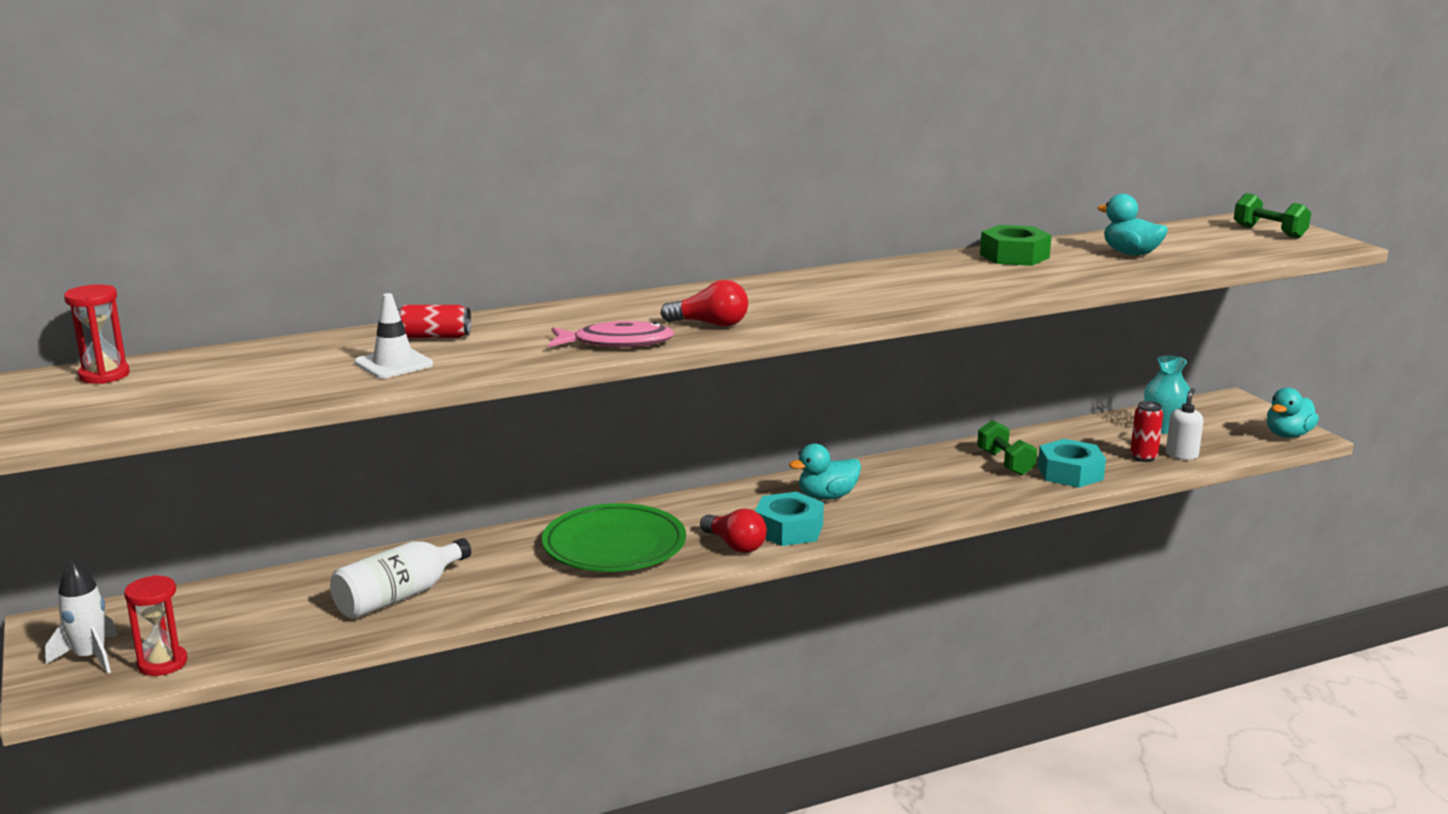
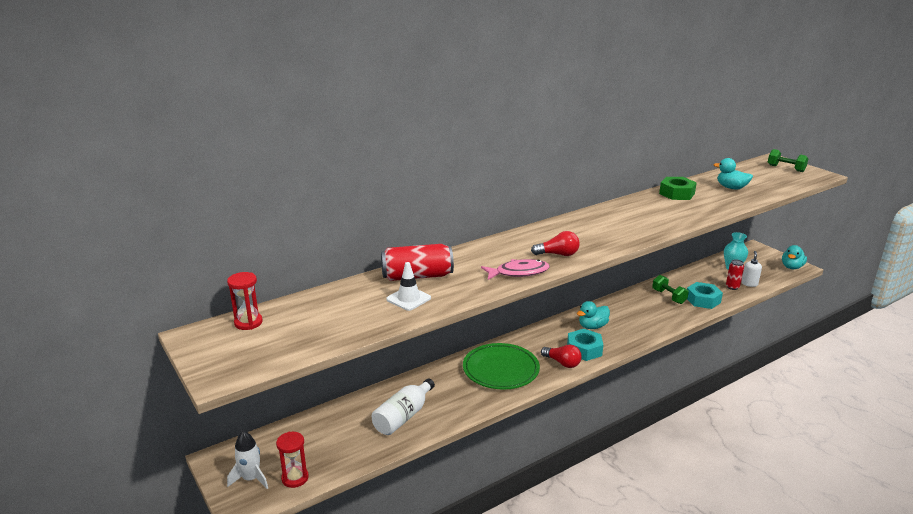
camera: 10 degrees left, 5 degrees up
red can [397,305,471,338] -> red can [381,244,454,281], size x1.77

